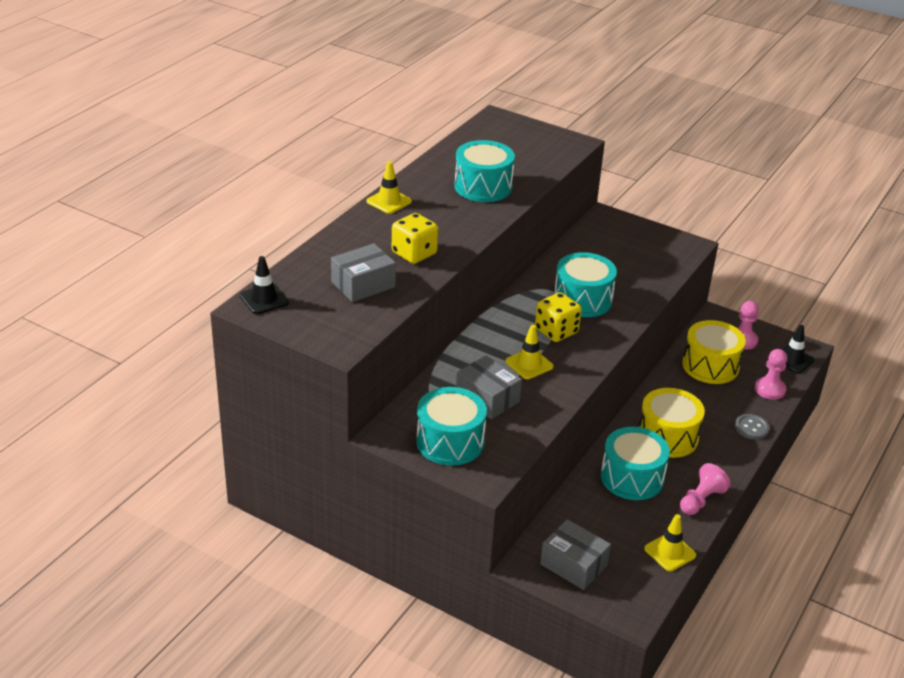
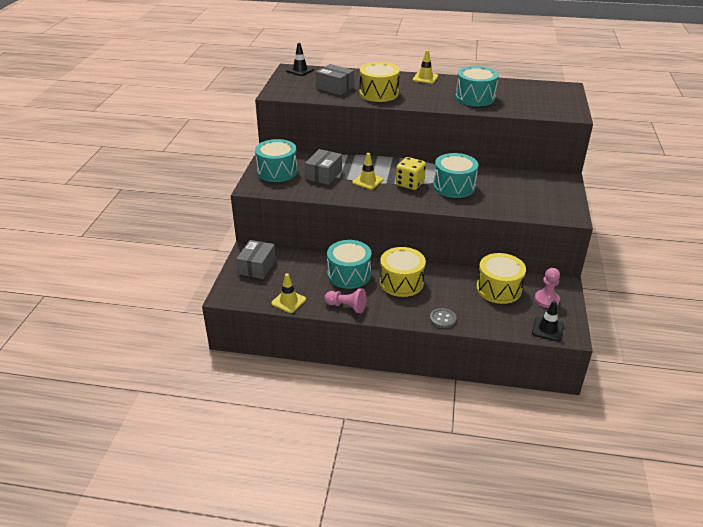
camera: 70 degrees right, 0 degrees up
yellow dice [392,213,438,264] -> yellow drum [359,62,400,102]
pink pawn [755,349,787,400] -> none

